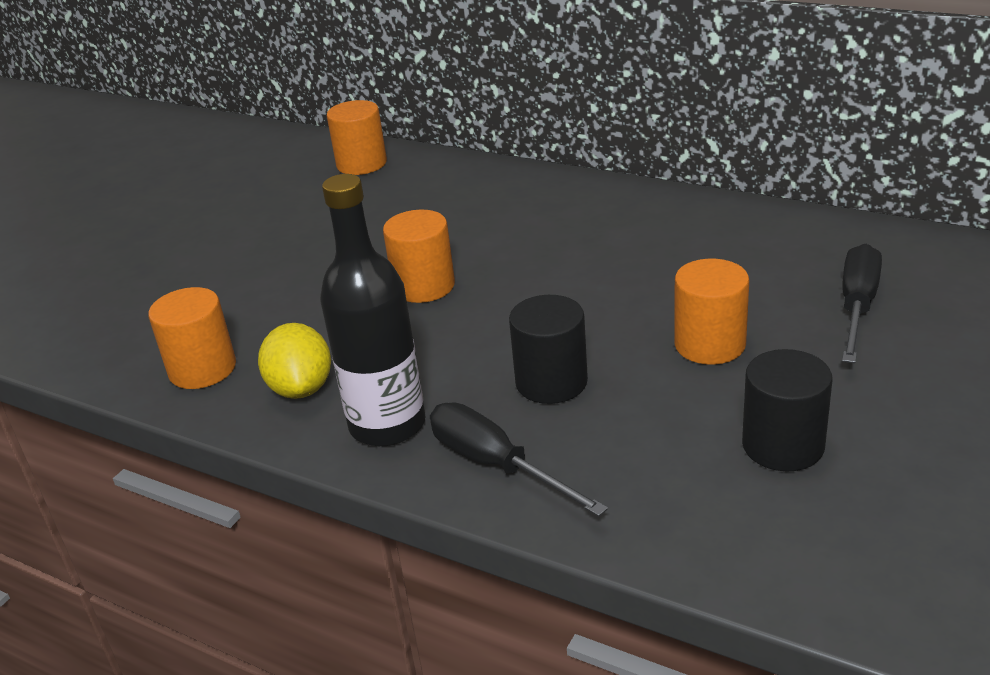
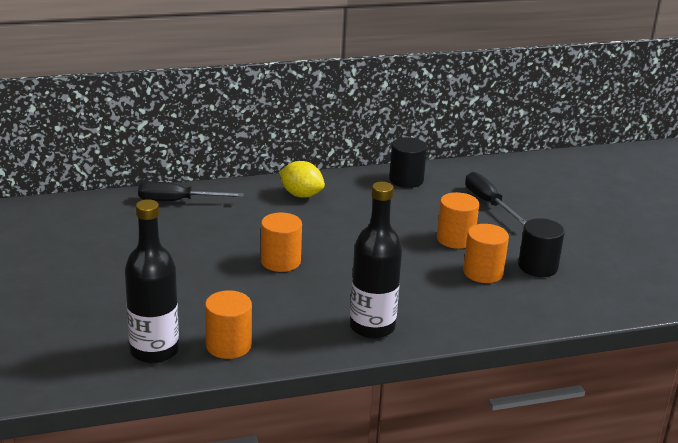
camera: 50 degrees left, 5 degrees down
yellow lemon [258,323,331,399] -> yellow lemon moved to [279,161,325,198]
orange cylinder [327,100,387,175] -> orange cylinder moved to [463,224,509,283]
black screwdriver [430,402,608,517] -> black screwdriver moved to [138,182,244,201]
black cylinder [509,295,588,404] -> black cylinder moved to [389,137,427,188]
none -> black bottle [125,199,179,363]

